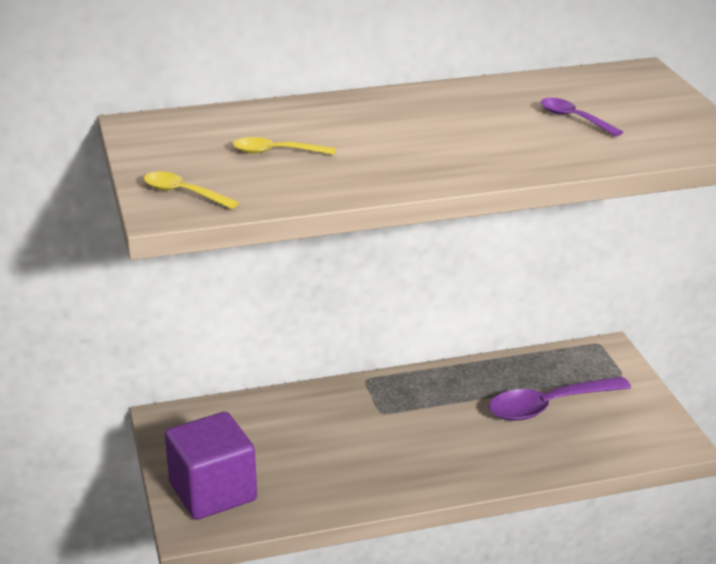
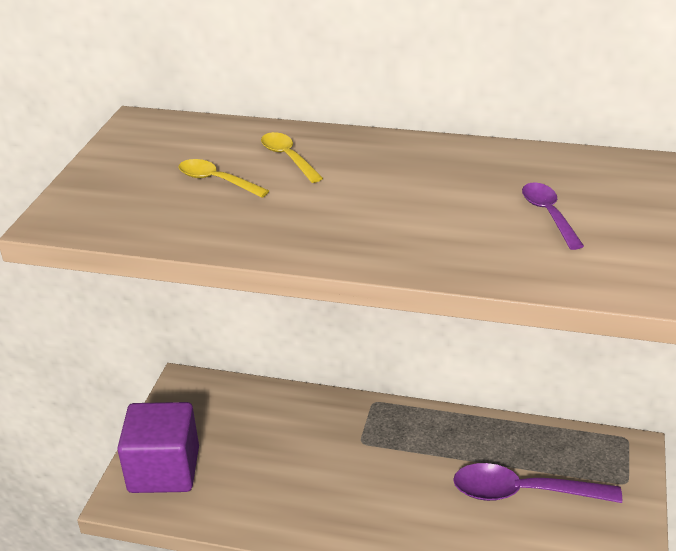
camera: 30 degrees right, 5 degrees up
yellow spoon [144,171,239,209] -> yellow spoon moved to [261,132,323,183]

